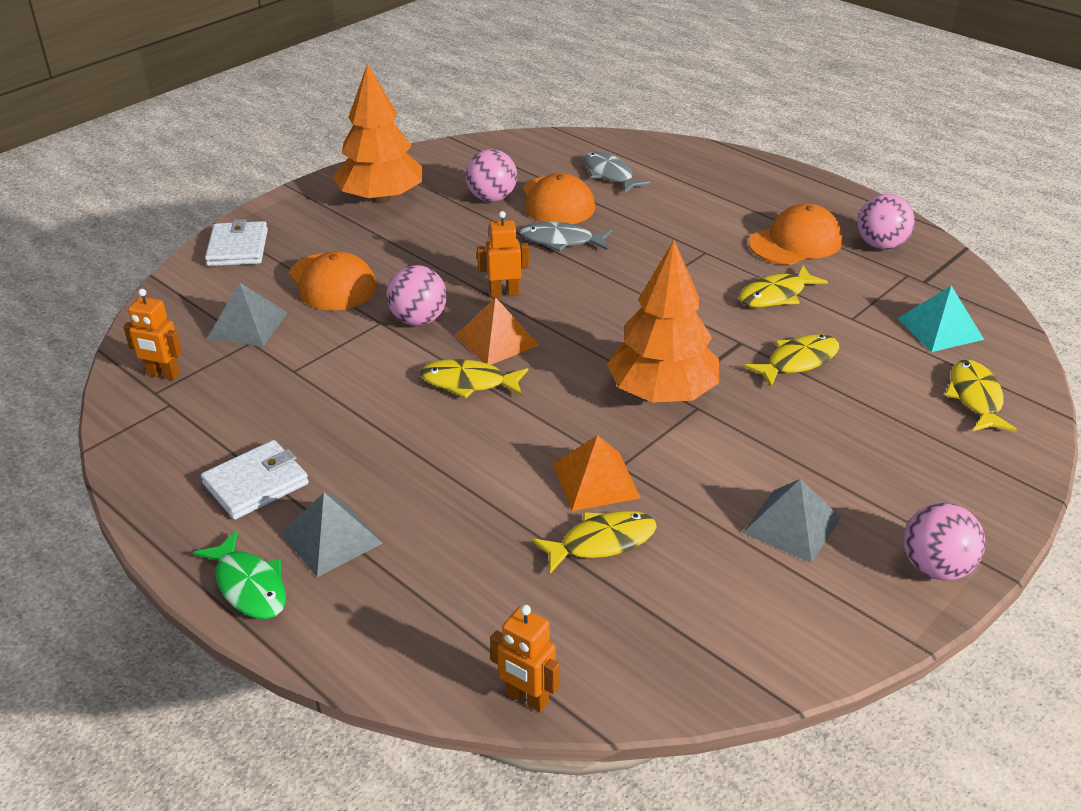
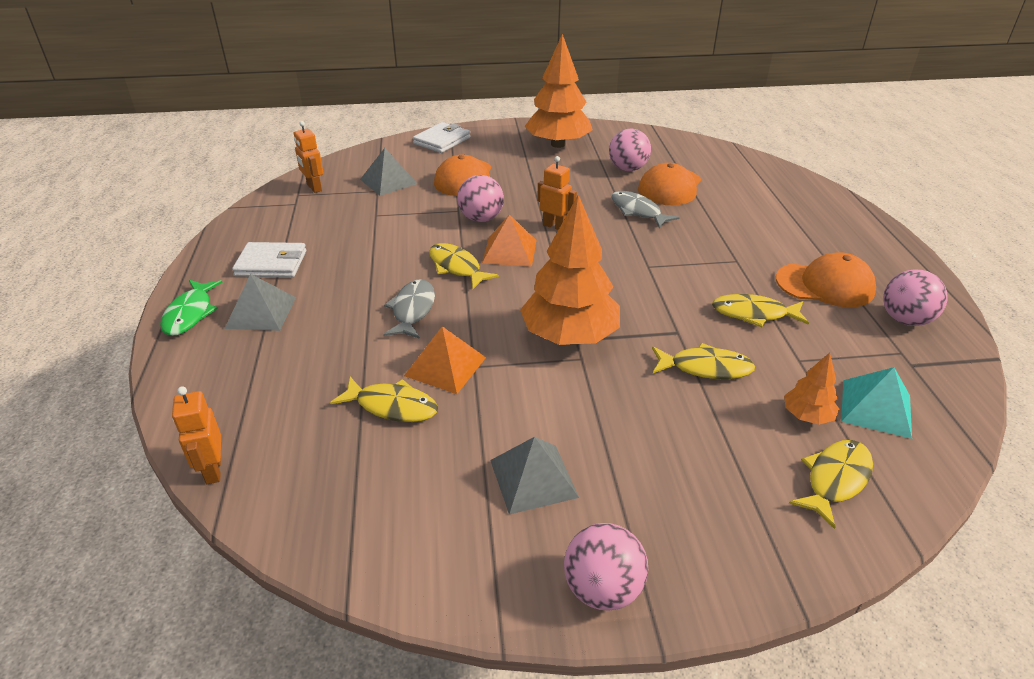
camera: 40 degrees right, 0 degrees up
grey fish [583,151,651,193] -> grey fish moved to [383,279,435,339]
none -> orange tree [784,353,839,425]

